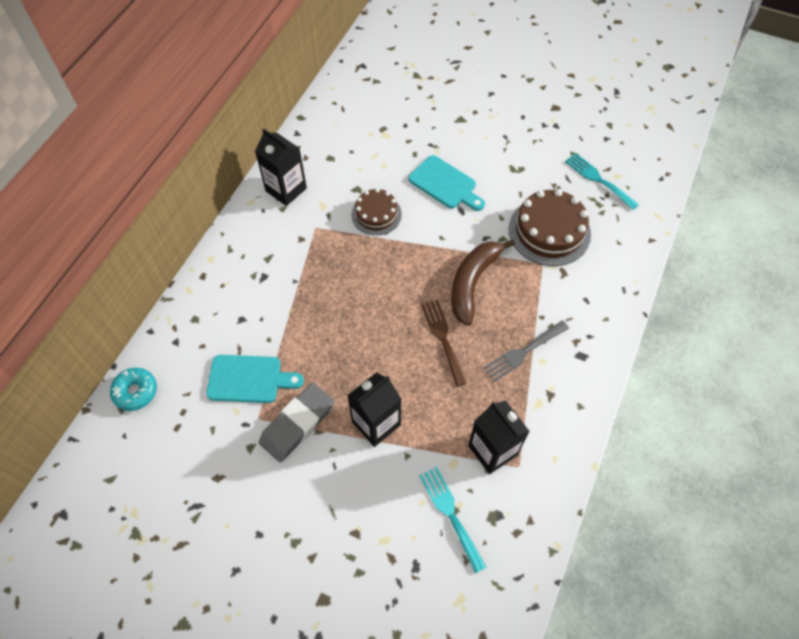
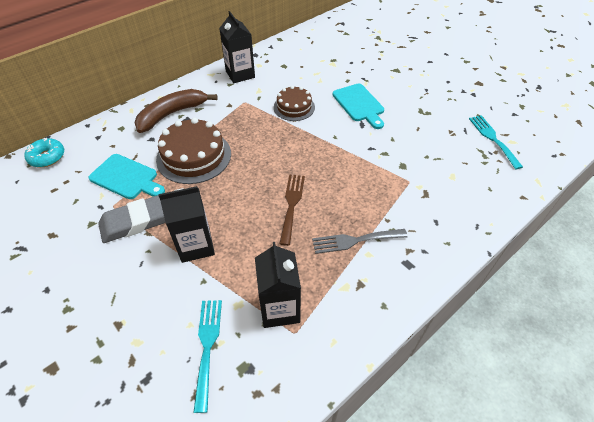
camera: 25 degrees right, 10 degrees down
brown banana [451,239,515,326] -> brown banana moved to [135,89,218,133]
brown cake [509,189,591,266] -> brown cake moved to [156,118,231,184]

